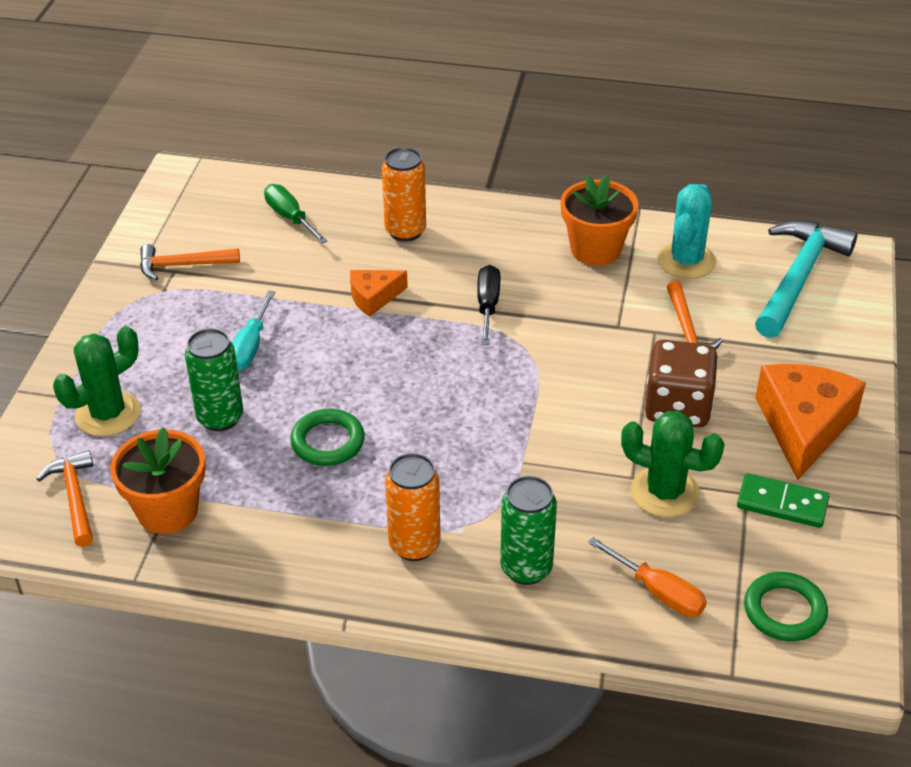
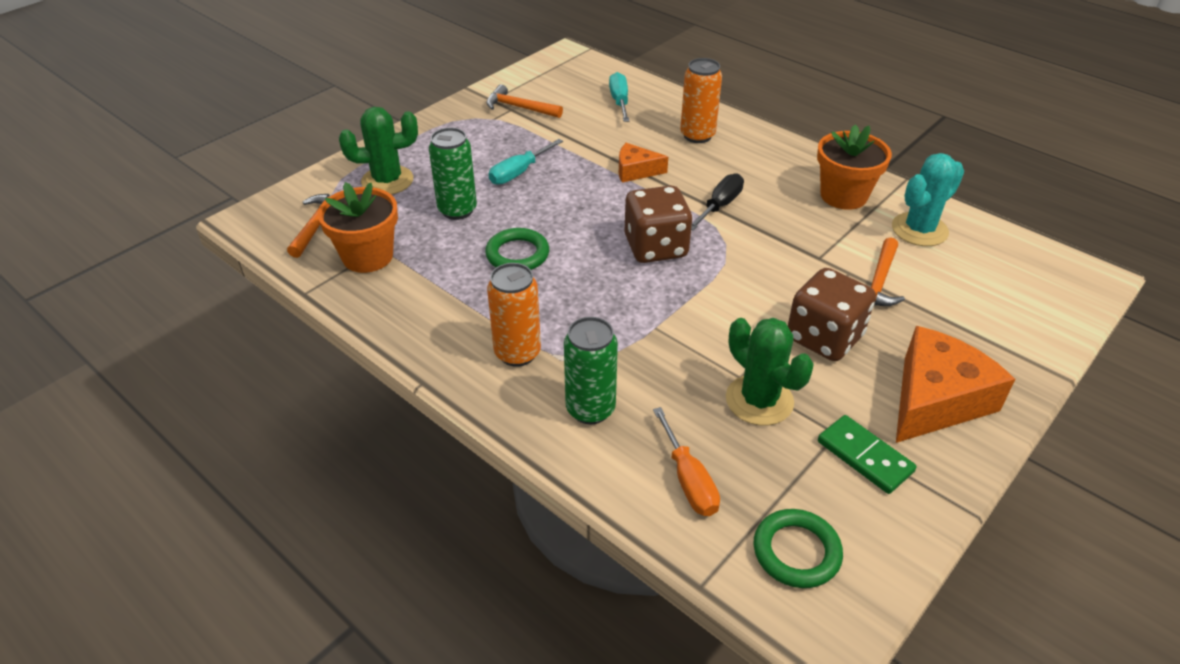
camera: 30 degrees right, 0 degrees up
green screwdriver [264,184,328,244] -> turquoise screwdriver [609,72,629,122]
turquoise hammer [755,220,857,338] -> none
none -> brown dice [624,186,692,263]

